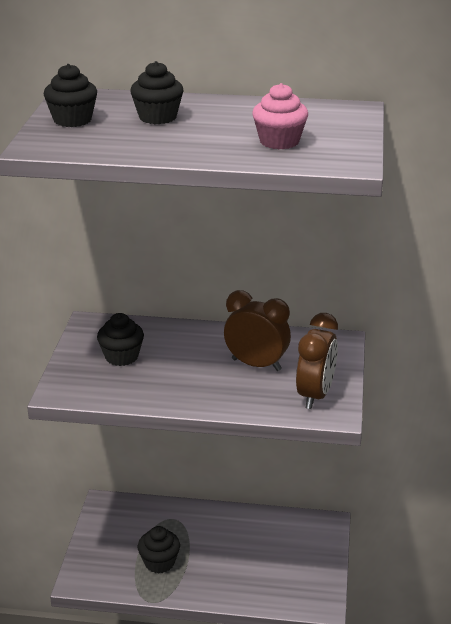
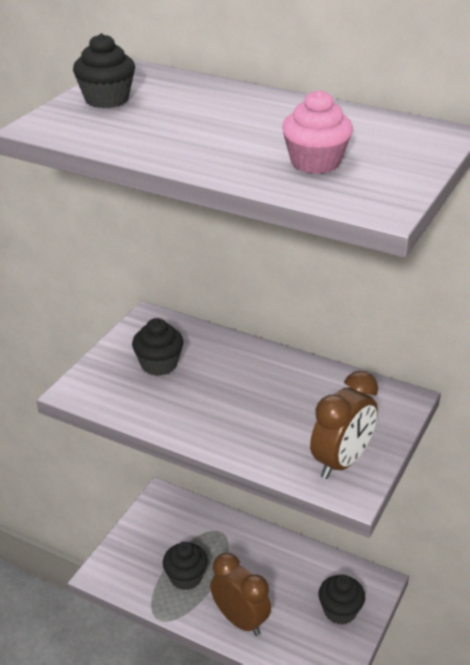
camera: 20 degrees right, 5 degrees up
black cupcake [130,61,184,124] -> black cupcake moved to [318,575,365,625]
brown clock [224,290,291,371] -> brown clock moved to [210,553,271,636]

